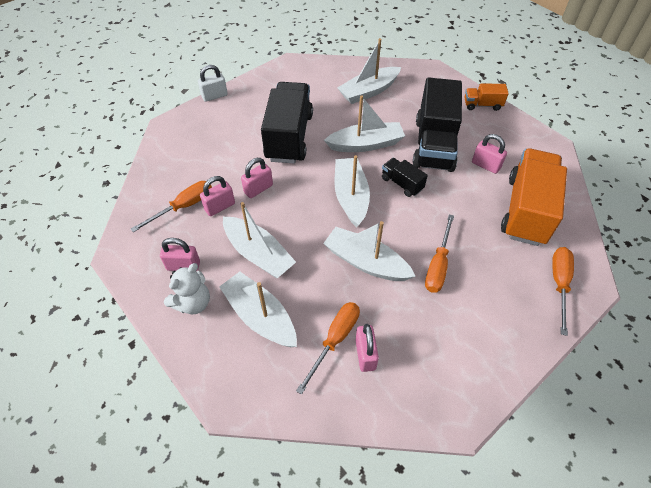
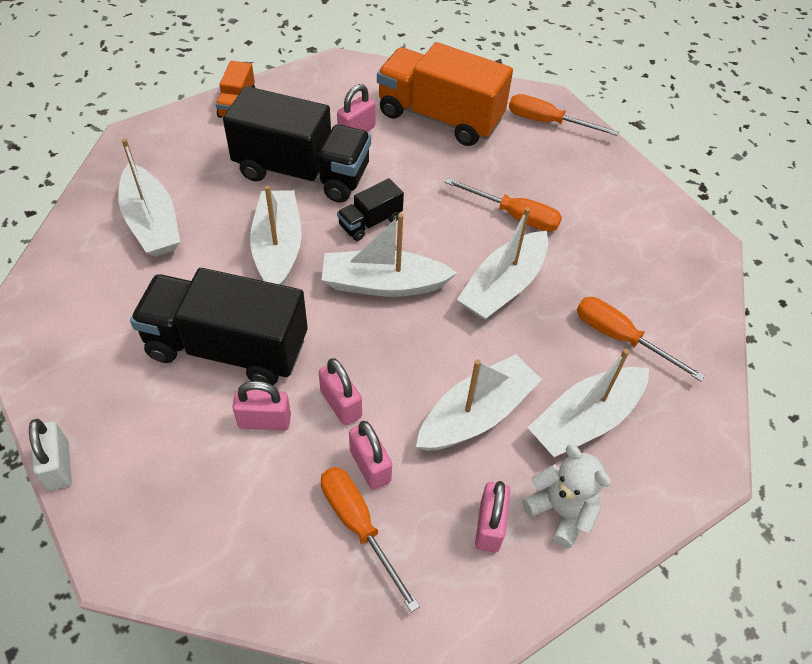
camera: 85 degrees left, 0 degrees up
pink padlock [355,324,379,372] -> pink padlock moved to [232,381,291,430]

